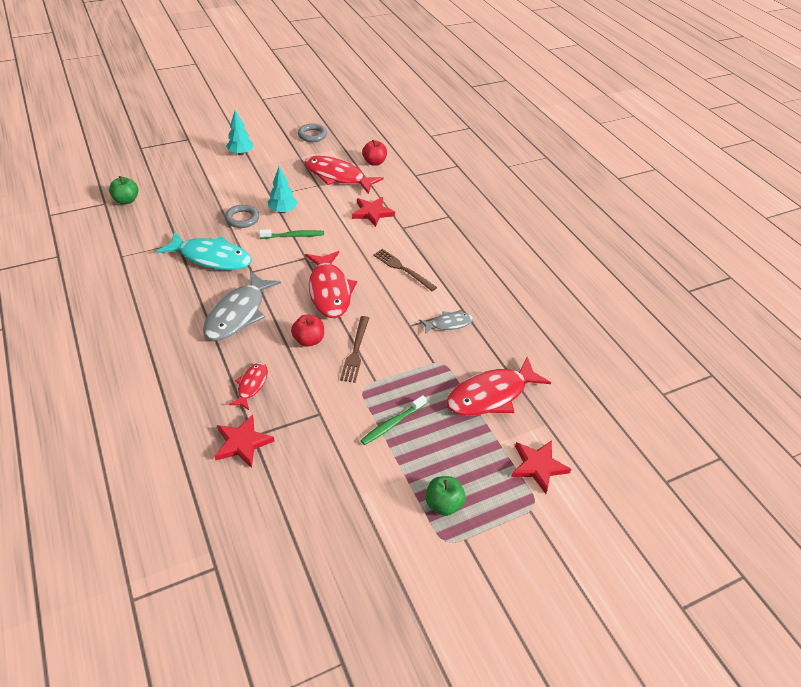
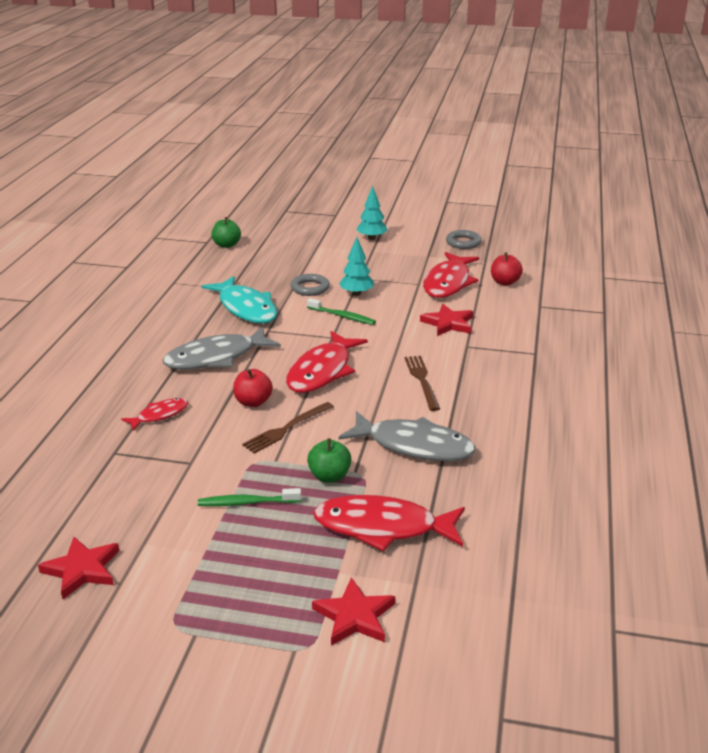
camera: 40 degrees right, 15 degrees down
red star [214,414,275,468] -> red star moved to [38,537,119,599]
red fish [304,156,384,194] -> red fish turned 135 degrees counterclockwise [423,252,479,298]
grey fish [419,311,473,334] -> grey fish [339,411,476,461], size x1.89
green apple [426,476,466,516] -> green apple moved to [307,438,352,483]

